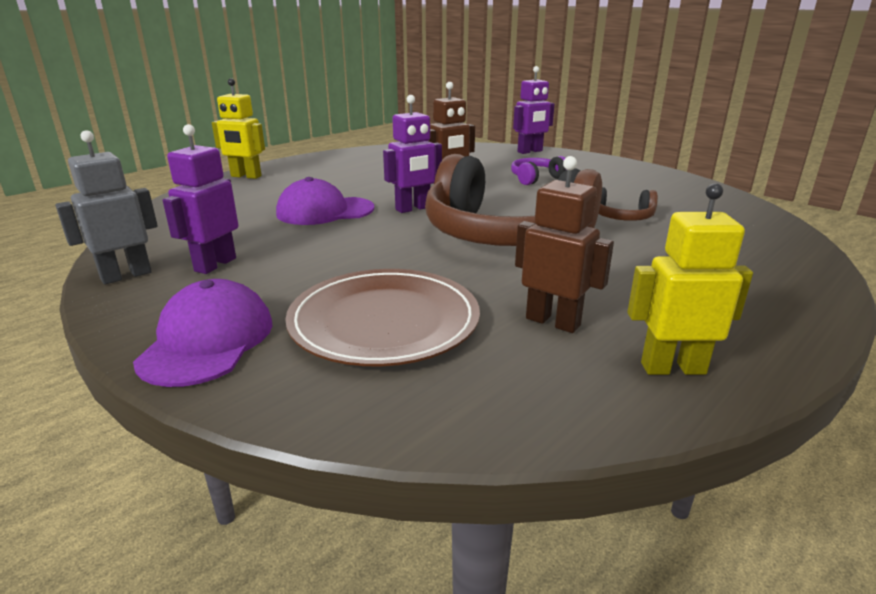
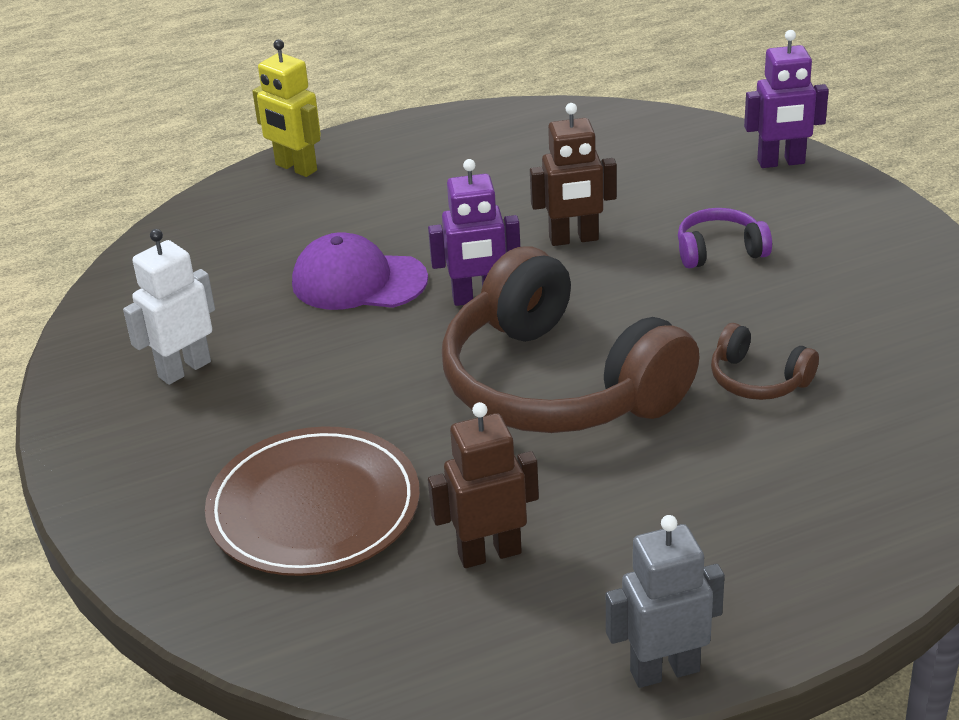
camera: 25 degrees right, 10 degrees up
grey robot [55,130,158,285] -> grey robot moved to [606,515,725,688]
purple cap [133,279,272,387] -> none
purple robot [163,124,238,274] -> white robot [123,229,215,385]
brown robot [515,156,614,333] -> brown robot turned 75 degrees counterclockwise [428,402,539,568]
yellow robot [627,183,753,375] -> none

